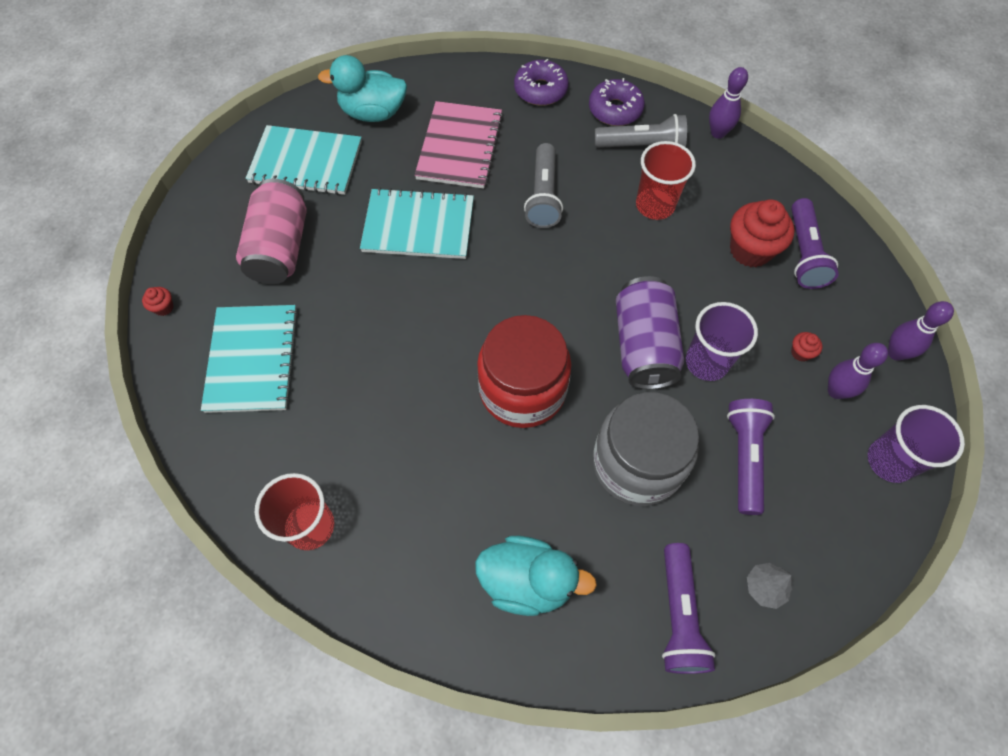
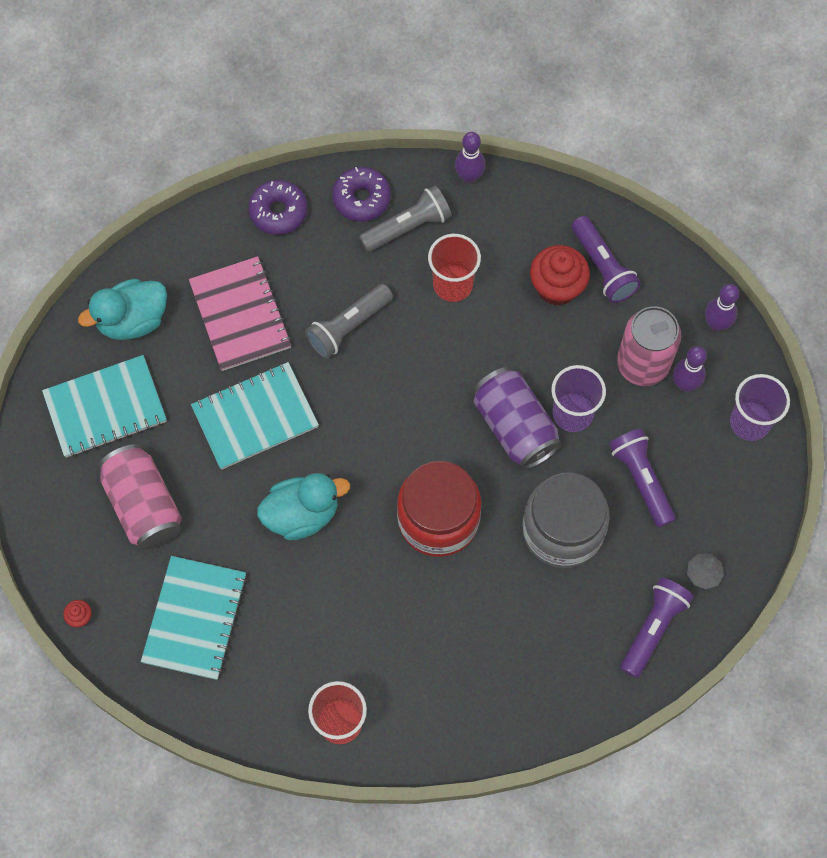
camera: 30 degrees left, 5 degrees up
turquoise notebook [201,305,298,413] -> turquoise notebook turned 45 degrees clockwise [141,556,247,680]
turquoise duck [475,536,597,616] -> turquoise duck moved to [257,473,350,540]
grey flashlight [524,143,563,228] -> grey flashlight turned 75 degrees clockwise [305,284,393,359]
purple flashlight [662,543,716,674] -> purple flashlight turned 120 degrees counterclockwise [620,578,694,678]
red cupcake [791,332,822,362] -> pink can [617,306,681,386]

